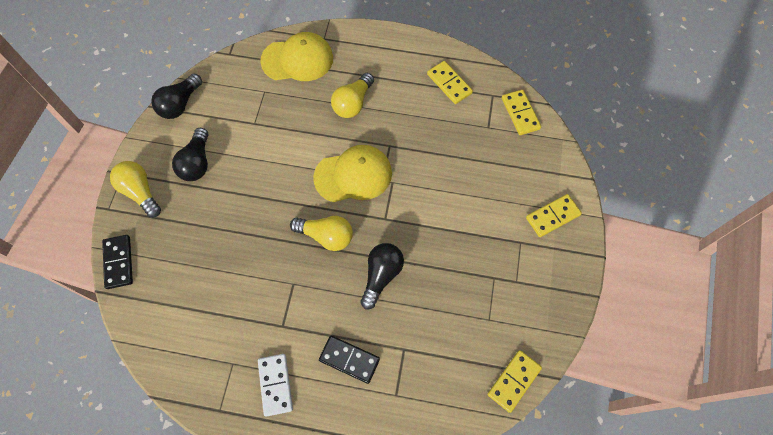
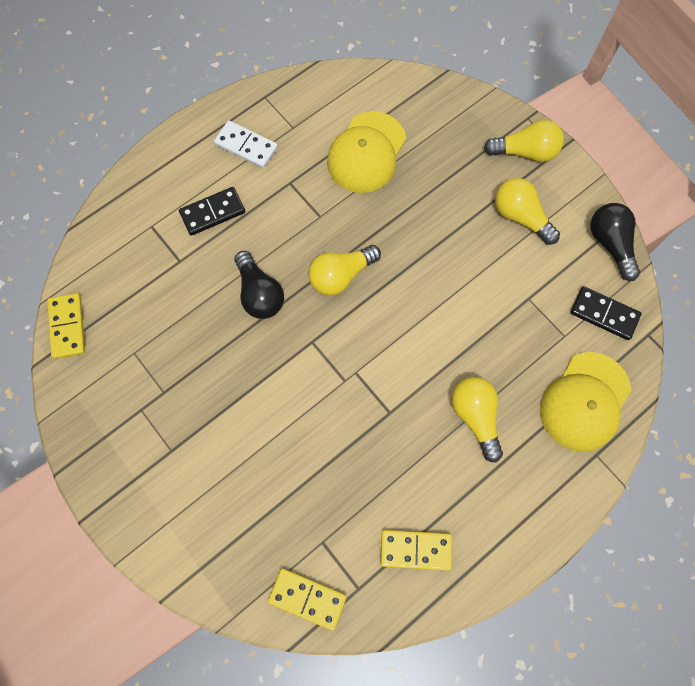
camera: 130 degrees right, 5 degrees up
black domino [102,235,133,289] -> black domino moved to [570,286,641,340]
black light bulb [172,128,209,181] -> yellow light bulb [495,178,560,245]
yellow cap [313,145,392,202] -> yellow cap moved to [327,111,406,193]
yellow domino [526,194,582,237] -> none

